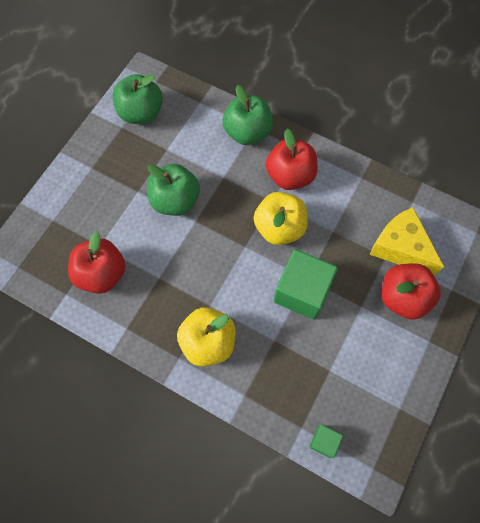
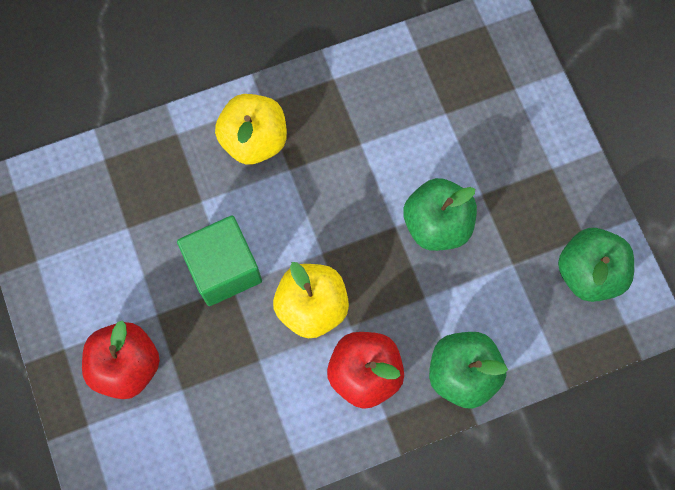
camera: 130 degrees right, 5 degrees up
red apple [68,231,126,294] -> none
green cube [309,425,343,458] -> none
yellow cheese [370,207,444,276] -> none

